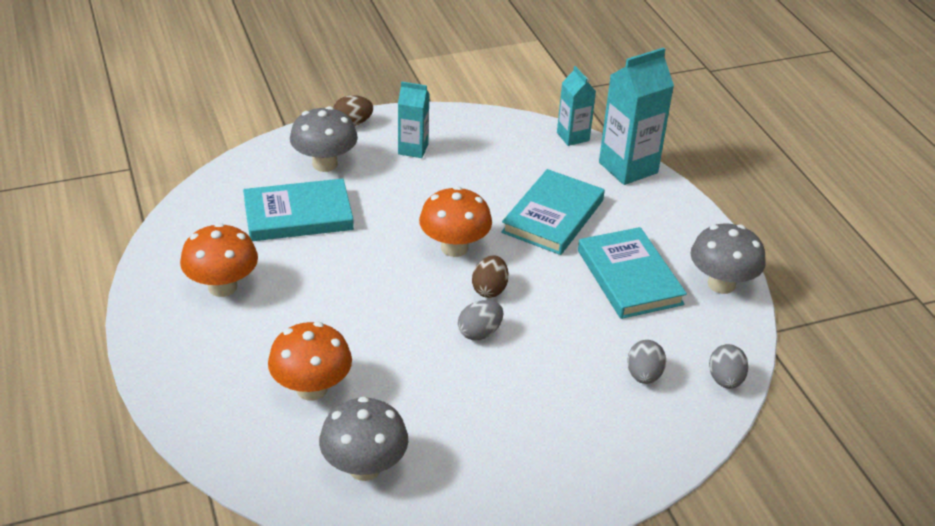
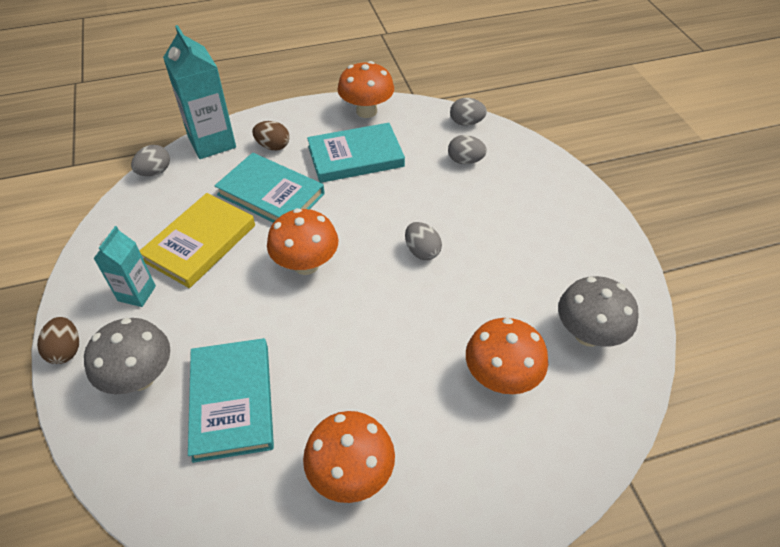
camera: 85 degrees left, 10 degrees up
brown egg [472,255,509,298] -> brown egg moved to [252,121,289,150]
turquoise carton [557,66,596,146] -> grey egg [131,145,170,176]
grey mushroom [690,223,766,294] -> orange mushroom [337,61,394,118]
none -> yellow book [140,193,255,288]

